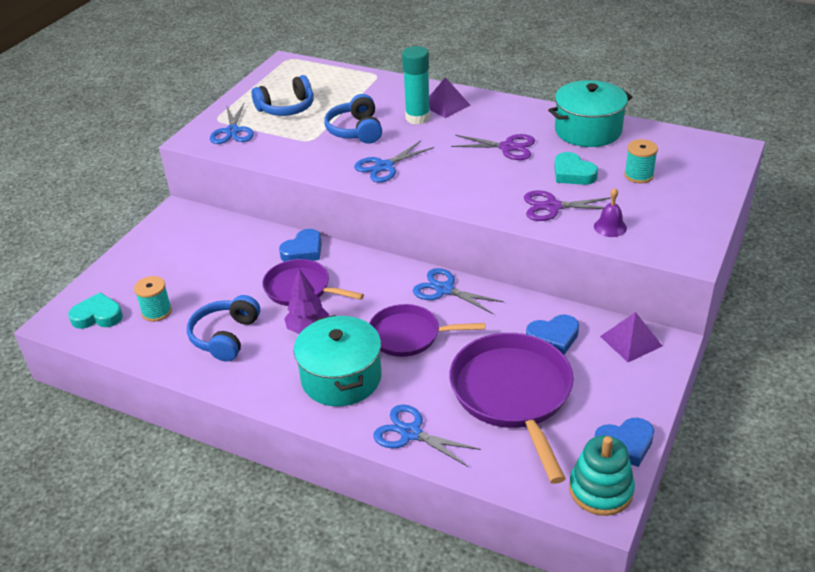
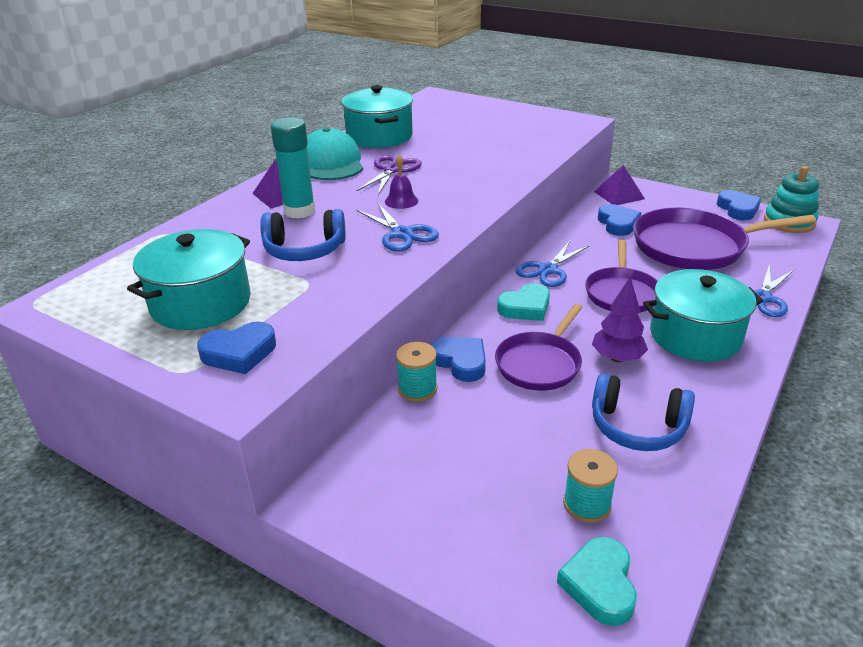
camera: 85 degrees left, 5 degrees down
blue scissors [210,102,254,144] -> blue heart [197,321,276,374]
blue headphones [252,75,314,116] -> turquoise pot [127,229,251,330]
purple scissors [524,190,611,221] -> none
turquoise heart [554,152,598,185] -> turquoise heart moved to [497,283,550,321]
purple bell [594,188,627,237] -> purple bell moved to [385,154,418,209]
turquoise spool [624,139,658,183] -> turquoise spool moved to [396,342,437,402]
none -> turquoise cap [307,127,363,180]

